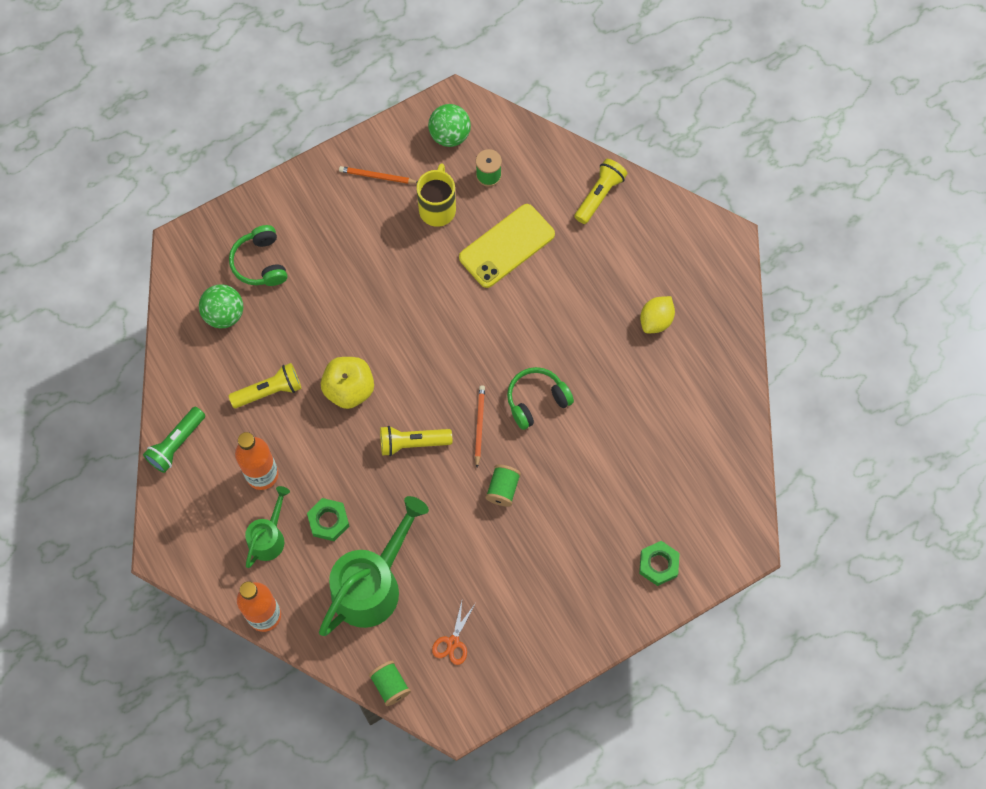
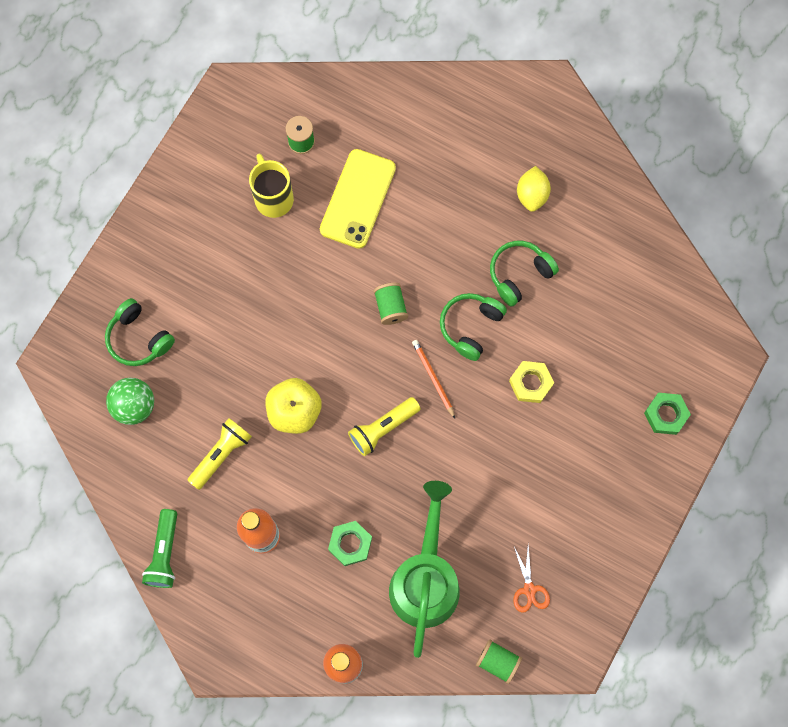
camera: 30 degrees left, 5 degrees up
green watering can [245,486,290,568] -> none
orange pencil [339,166,418,184] -> none
green ball [428,104,471,147] -> none
green spool [485,465,521,507] -> green spool moved to [374,283,408,325]
yellow flashlight [574,159,628,224] -> none
none -> green headphones [490,241,559,307]
none -> yellow nut [509,361,554,403]

